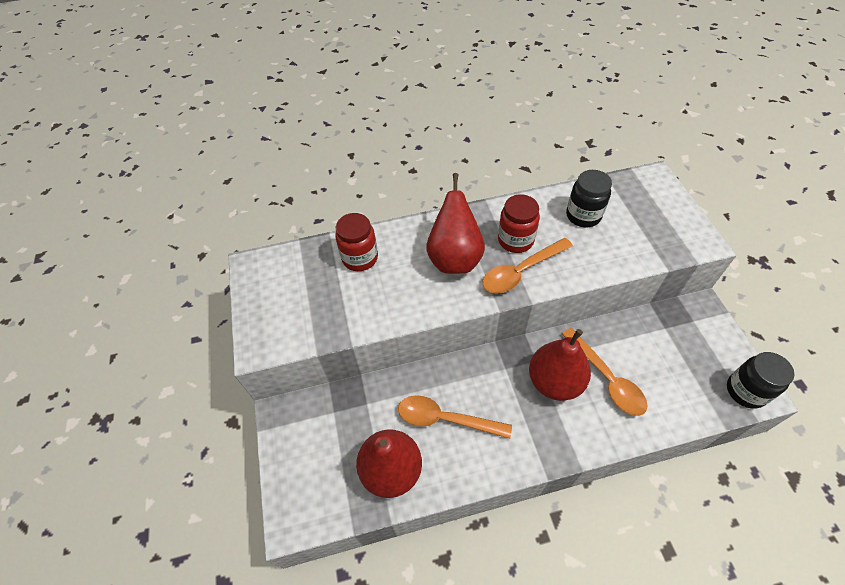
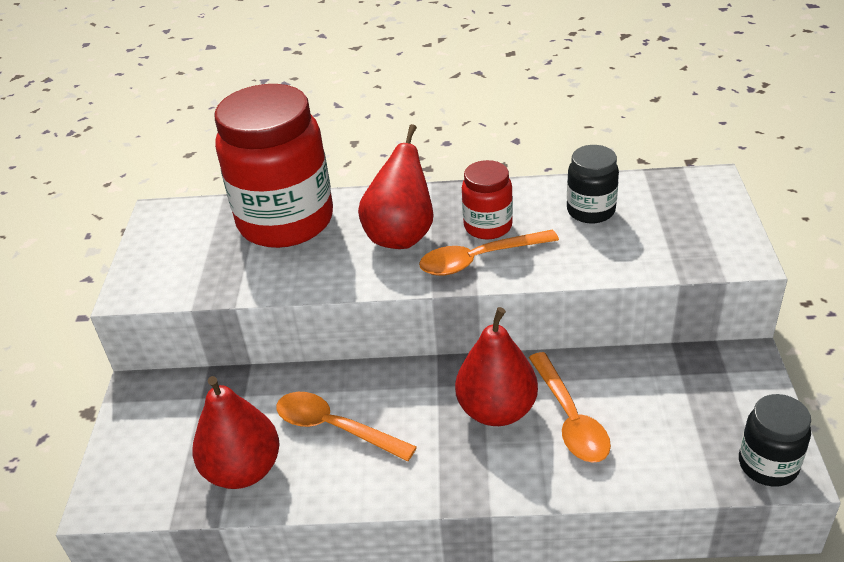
camera: 15 degrees right, 15 degrees down
red jar [335,213,378,271] -> red jar [215,84,333,248], size x2.08

